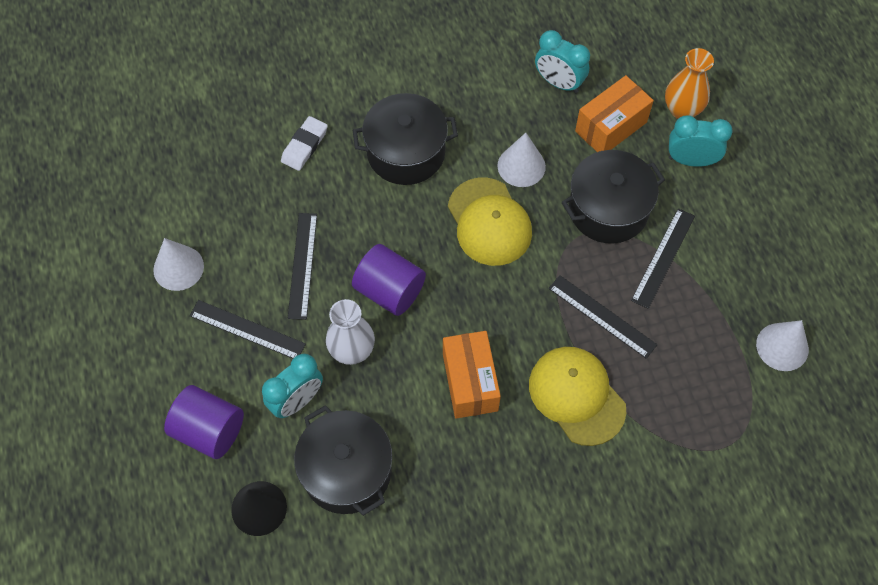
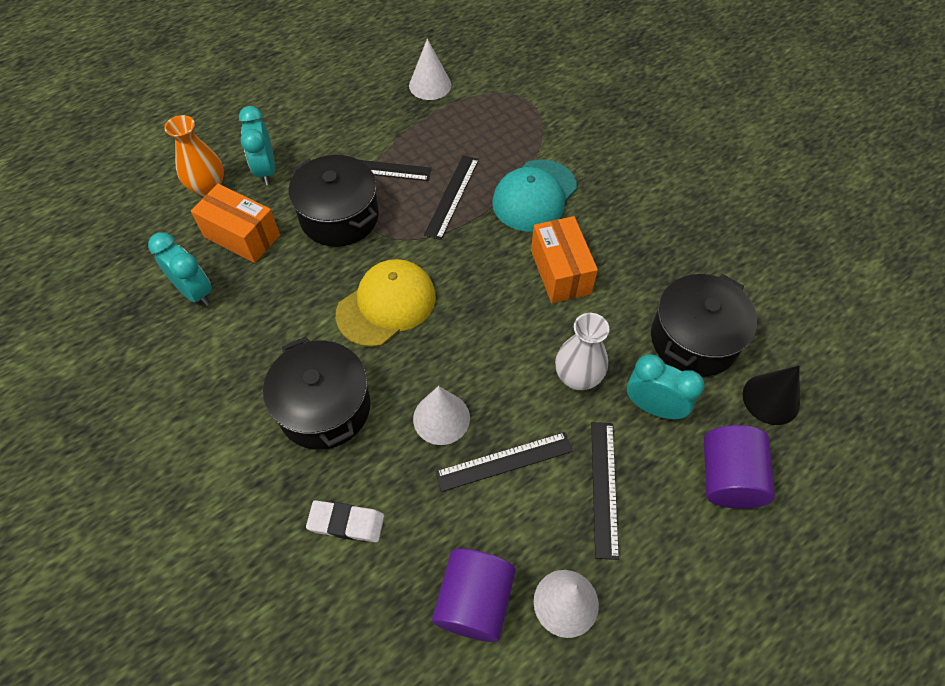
camera: 110 degrees left, 5 degrees down
purple cylinder [352,244,426,316] -> purple cylinder moved to [432,549,516,642]
orange box [443,331,501,418] -> orange box turned 75 degrees counterclockwise [531,216,598,303]
white cone [497,133,546,187] -> white cone moved to [413,386,470,445]
yellow cap [529,347,626,446] -> turquoise cap [492,159,577,232]
turquoise clock [535,30,590,93] -> turquoise clock turned 60 degrees counterclockwise [148,232,212,306]

